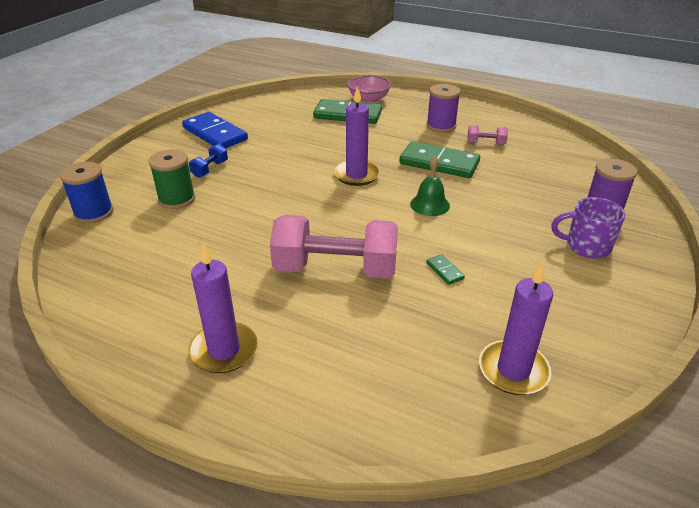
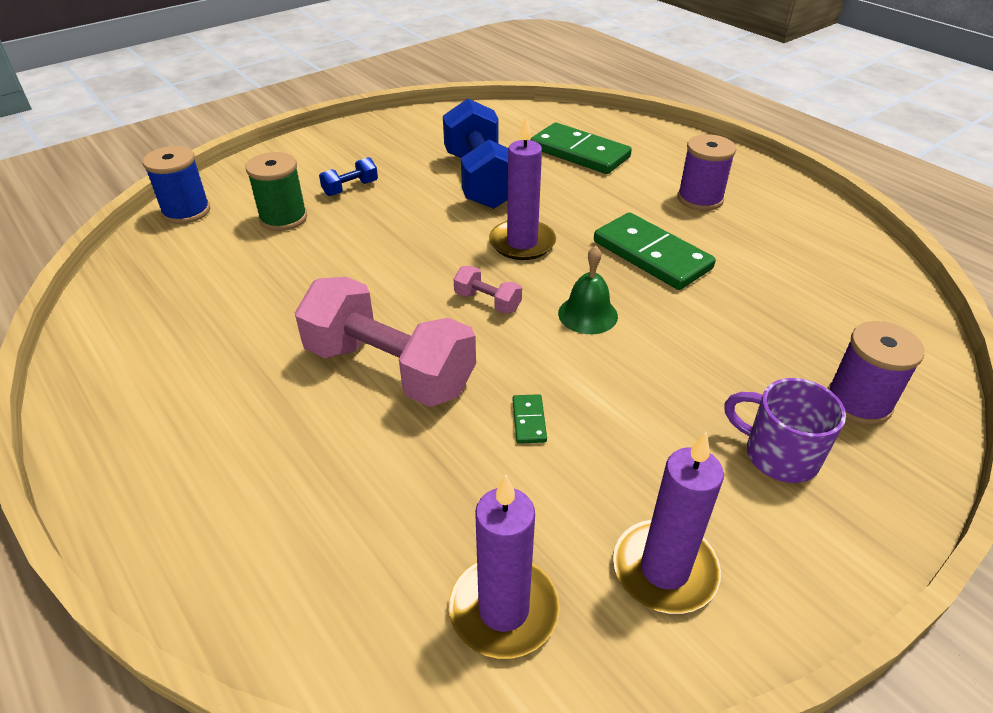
camera: 25 degrees right, 5 degrees up
blue domino [182,112,248,148] -> none
purple candle [189,243,258,373] -> purple candle moved to [613,432,724,614]
pink bowl [347,76,391,103] -> none
pink dumbbell [467,125,508,145] -> pink dumbbell moved to [454,266,522,314]
none -> blue dumbbell [443,98,508,209]

